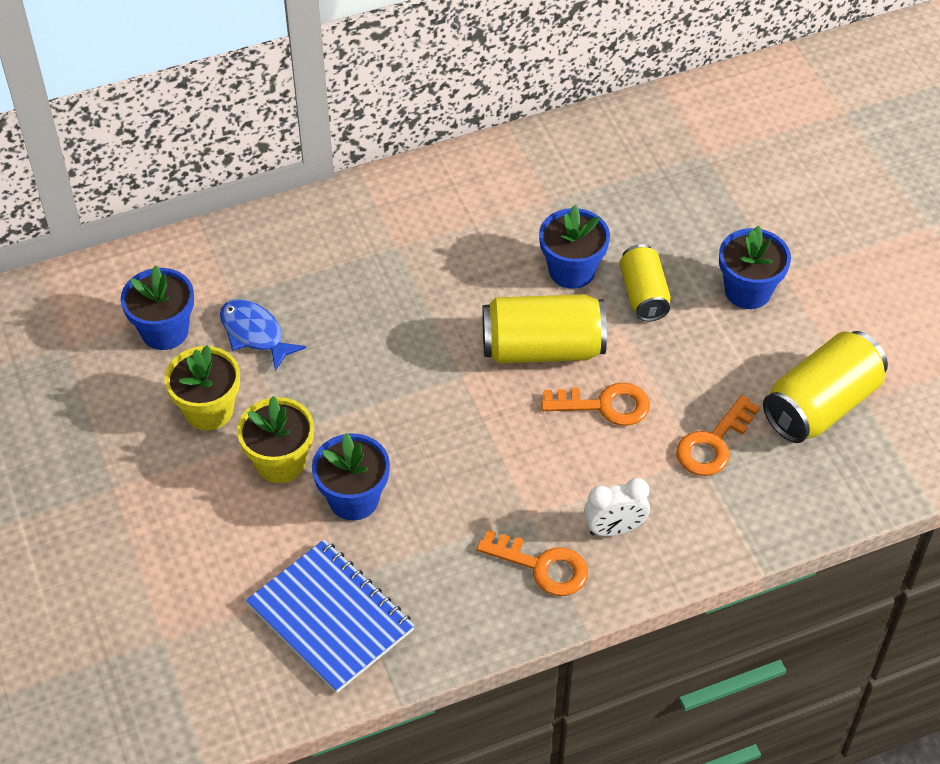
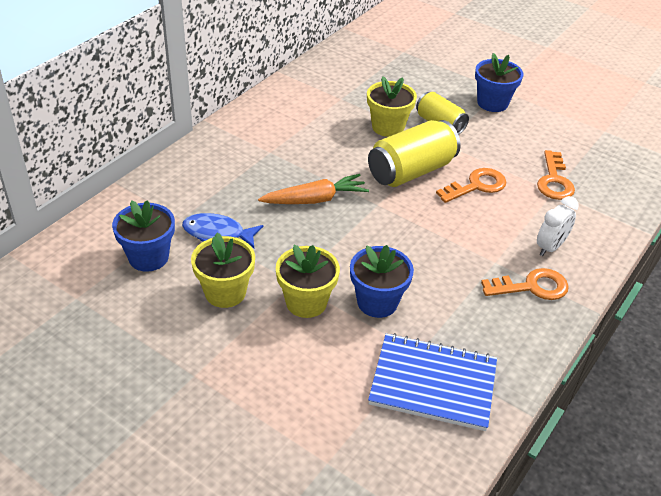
camera: 35 degrees left, 10 degrees down
blue flower pot [539,205,610,289] -> yellow flower pot [367,76,417,137]
yellow can [763,331,888,443] -> none
none -> orange carrot [258,174,369,204]

